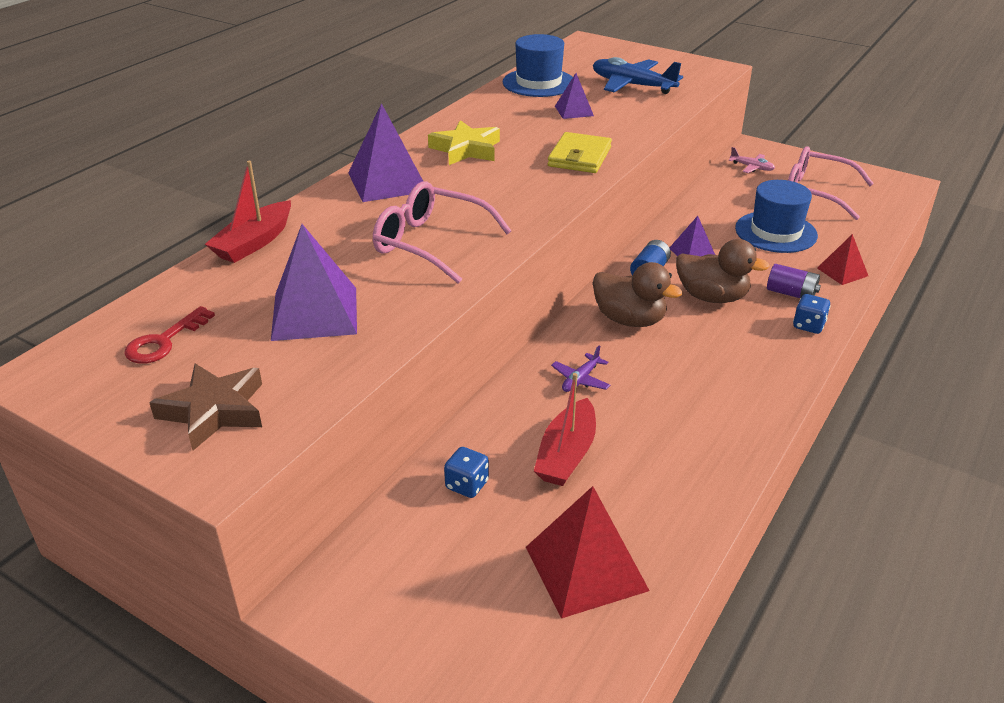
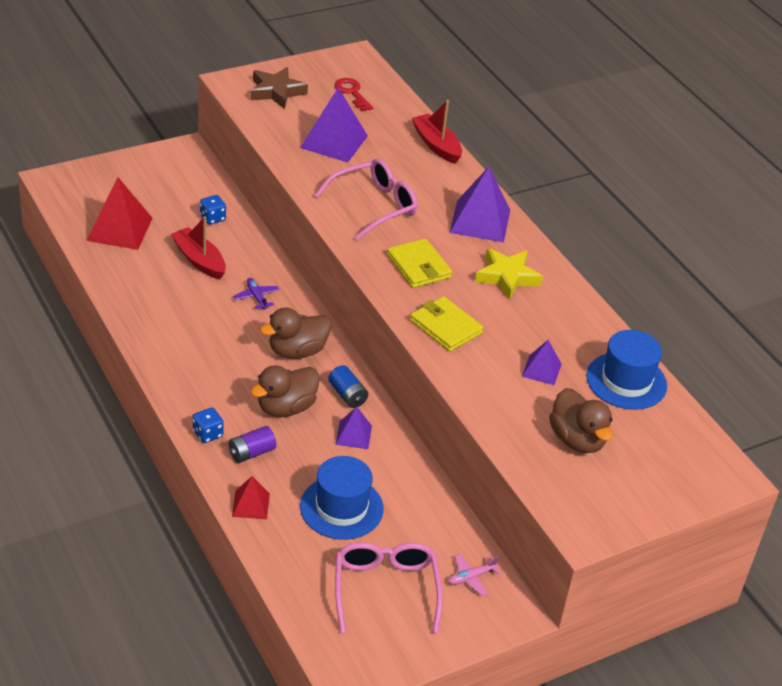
camera: 115 degrees right, 5 degrees up
blue plane [593,57,683,94] -> brown duck [549,388,613,453]
pink glasses [788,146,874,220] -> pink glasses turned 60 degrees counterclockwise [335,542,443,633]
none -> yellow wallet [387,239,452,288]

